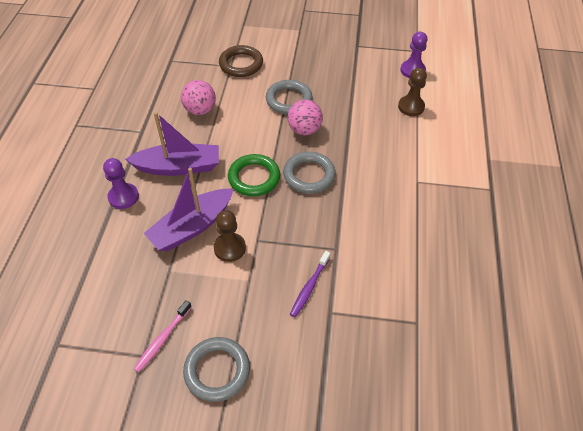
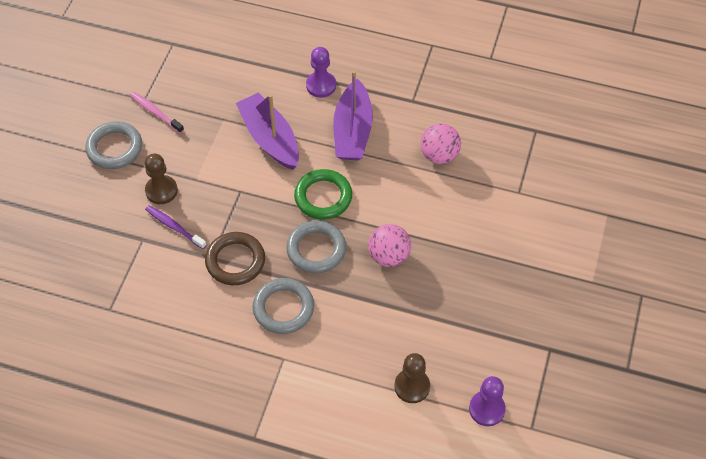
camera: 100 degrees right, 5 degrees up
brown pawn [214,210,246,262] -> brown pawn moved to [145,154,178,204]
brown ring [219,45,263,77] -> brown ring moved to [205,232,265,285]
grey ring [266,80,313,114] -> grey ring moved to [253,278,314,334]

